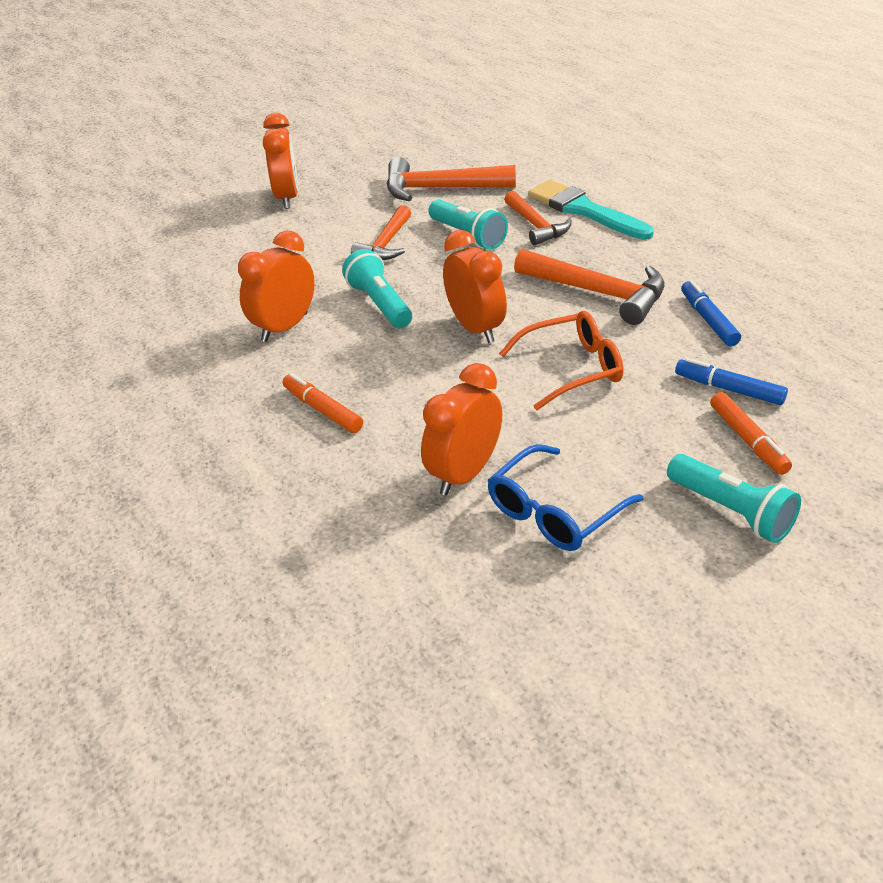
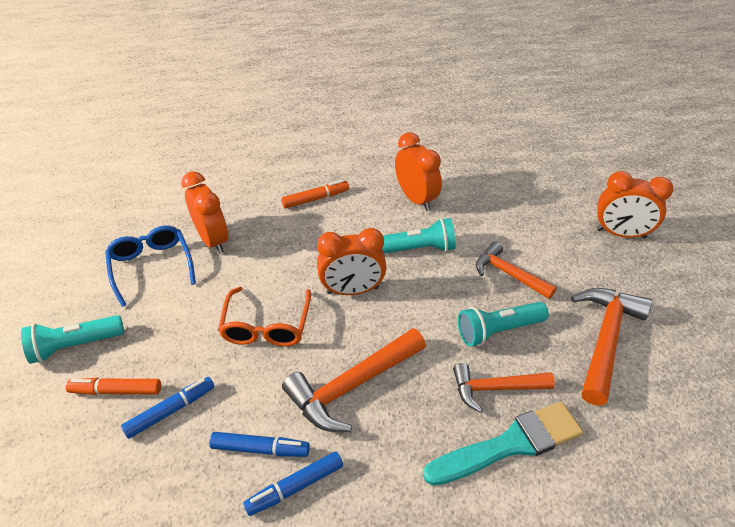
camera: 110 degrees right, 5 degrees up
none -> blue marker [243,452,343,516]

